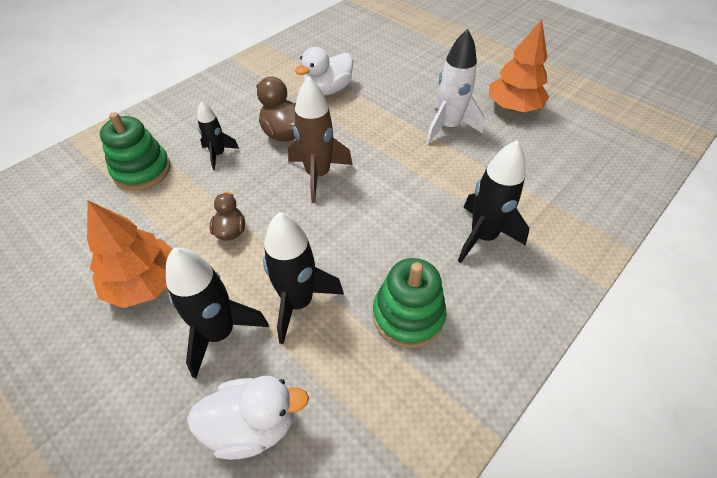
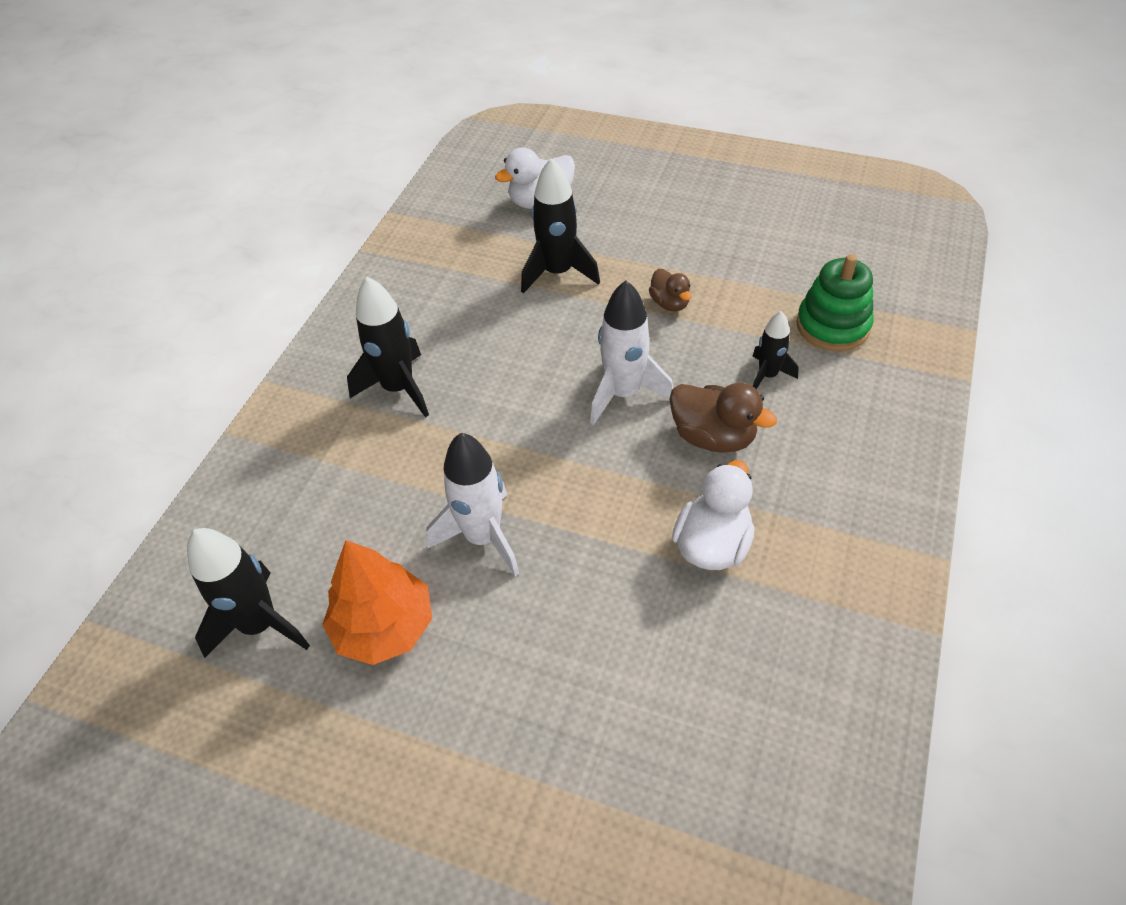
camera: 160 degrees right, 0 degrees up
orange tree [87,200,173,308] -> none
black rocket [166,248,269,378] -> black rocket moved to [187,528,310,658]
brown rocket [288,76,353,203] -> white rocket [590,280,673,425]
green stacking toy [373,258,446,348] -> none

